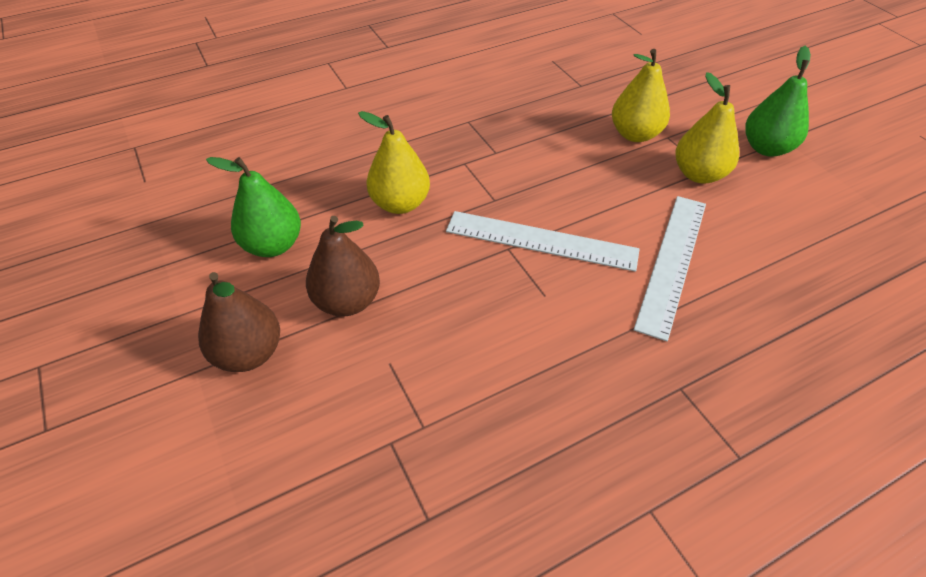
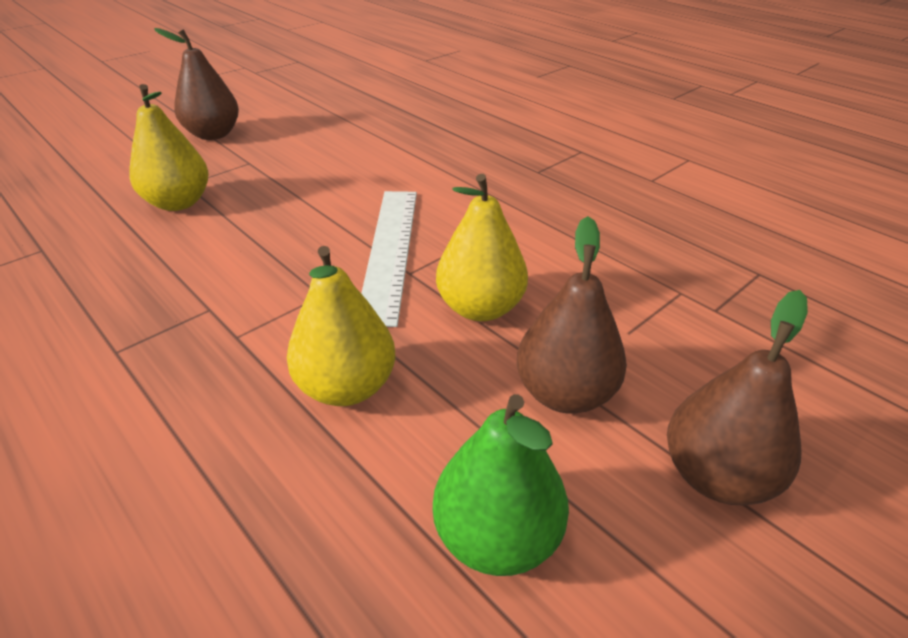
camera: 105 degrees left, 10 degrees down
white ruler [634,196,706,341] -> none
yellow pear [675,72,739,184] -> yellow pear moved to [436,174,528,321]
green pear [745,46,811,157] -> brown pear [154,28,239,140]

